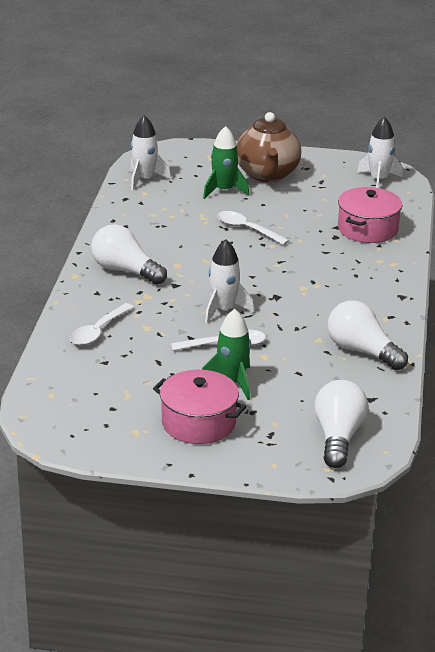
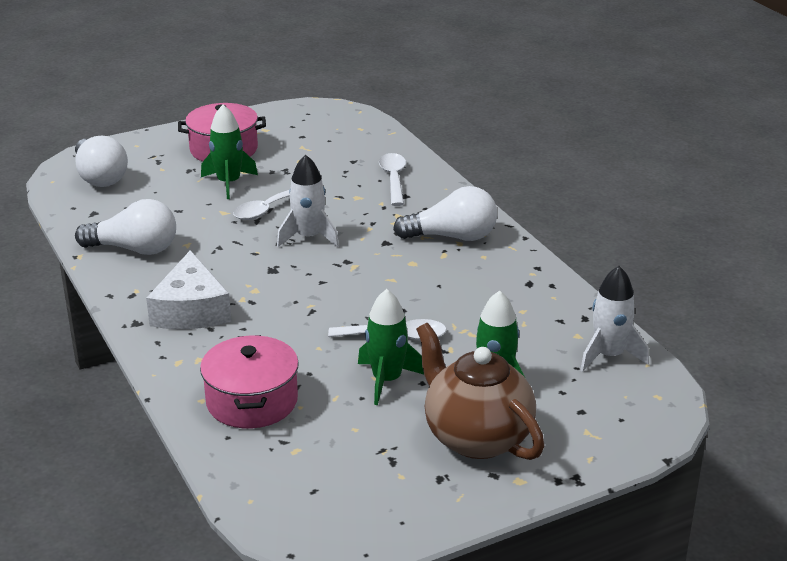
camera: 145 degrees right, 0 degrees up
white rocket [357,116,403,188] -> none
none -> white cheese [146,250,231,329]
none -> green rocket [358,289,424,405]

